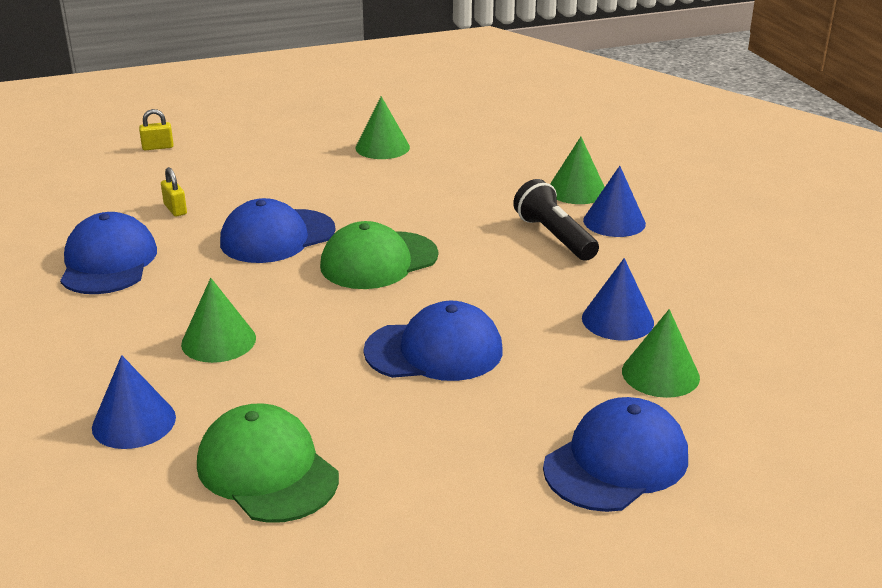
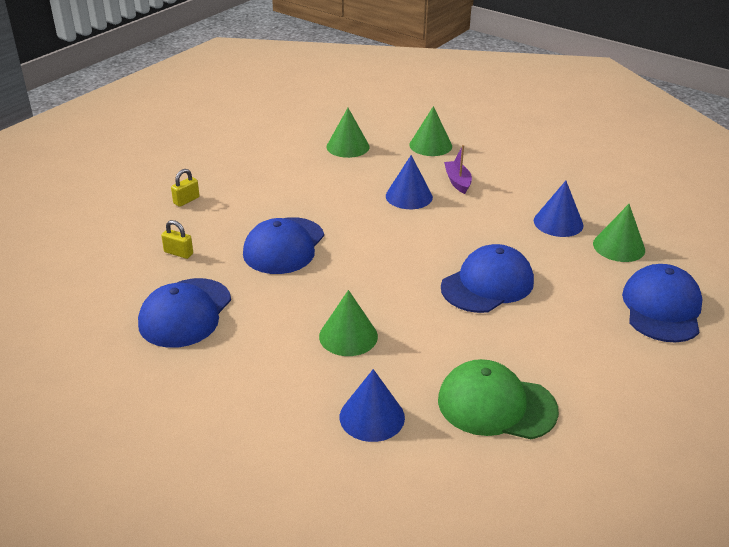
camera: 35 degrees left, 5 degrees up
blue cap [60,212,157,294] -> blue cap turned 120 degrees counterclockwise [138,278,231,348]
yellow padlock [139,109,174,150] -> yellow padlock moved to [171,169,200,207]
green cap [320,221,438,289] -> none
green cone [356,96,410,159] -> green cone moved to [326,108,370,158]
black flashlight [513,179,599,261] -> purple boat [444,145,472,194]
blue cone [583,166,646,237] -> blue cone moved to [386,155,433,209]

